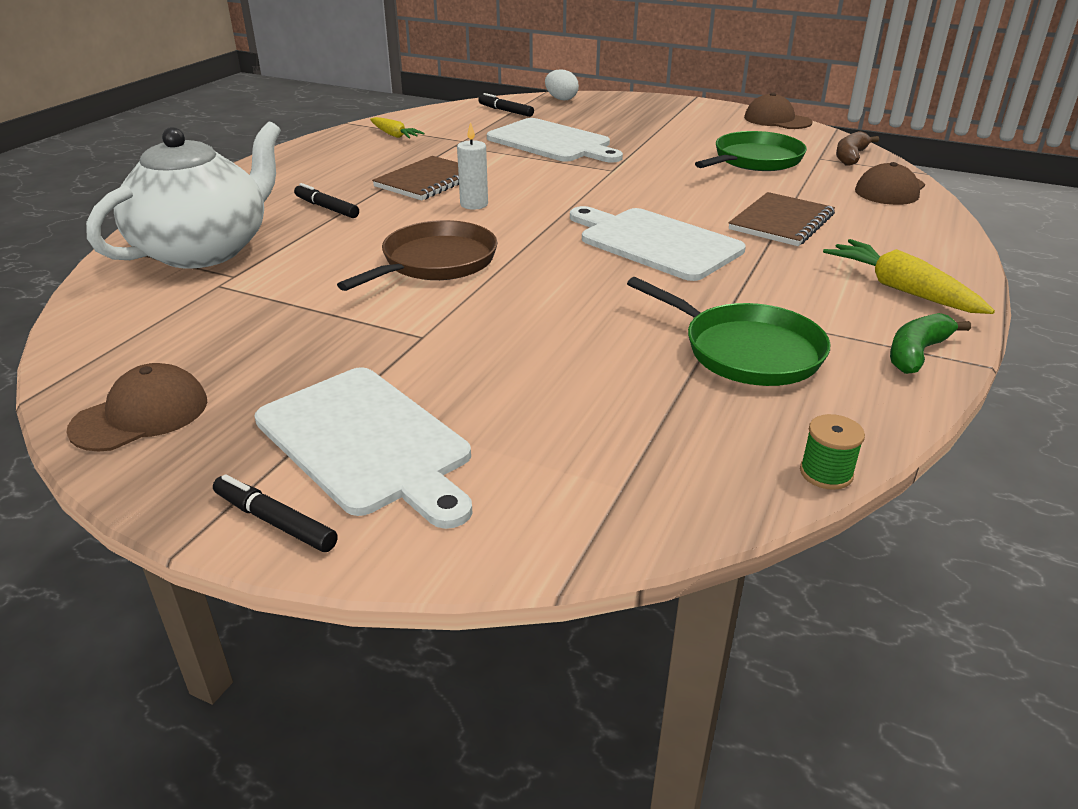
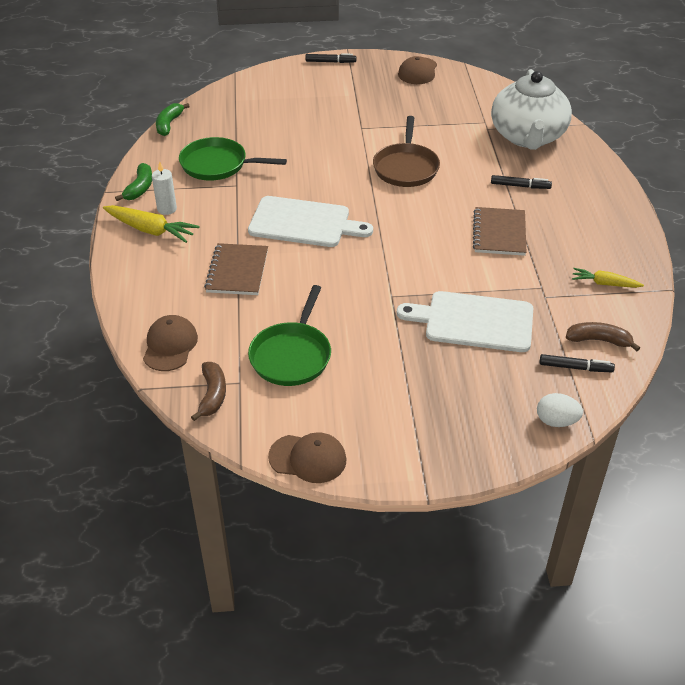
camera: 150 degrees right, 10 degrees up
white cutting board [254,367,473,529] -> none
white candle [457,122,488,210] -> white candle moved to [152,161,177,215]
green spool [800,414,865,490] -> green banana [156,103,190,136]
none -> brown banana [566,322,640,351]

